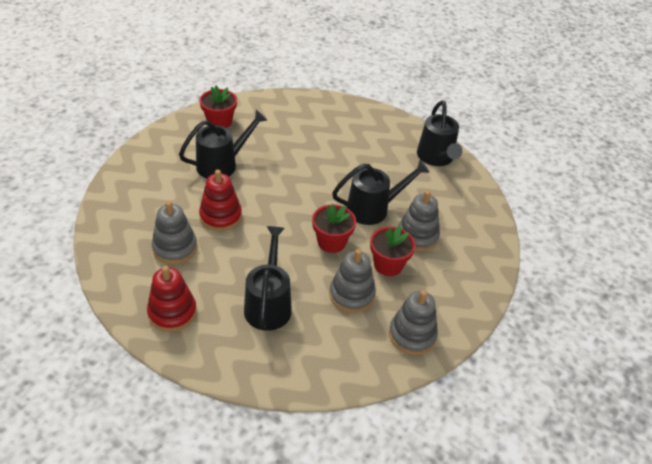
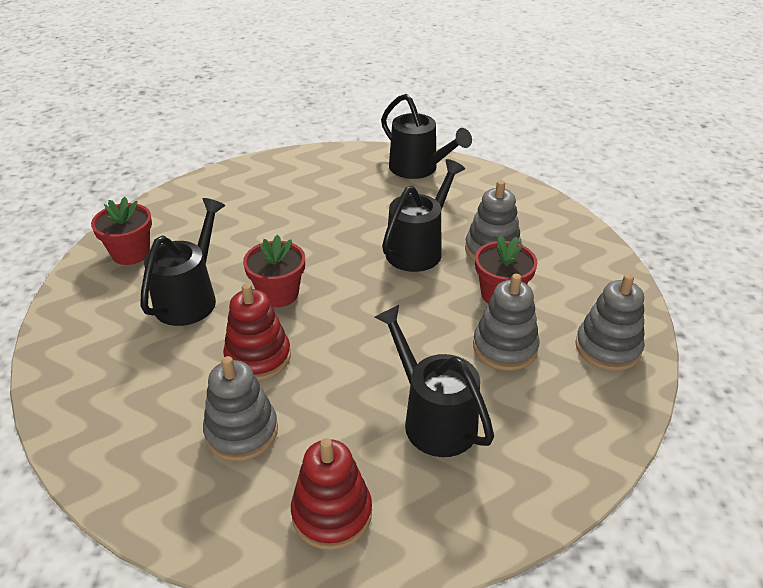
camera: 35 degrees left, 5 degrees down
red flower pot [312,204,356,253] -> red flower pot moved to [243,234,305,307]

